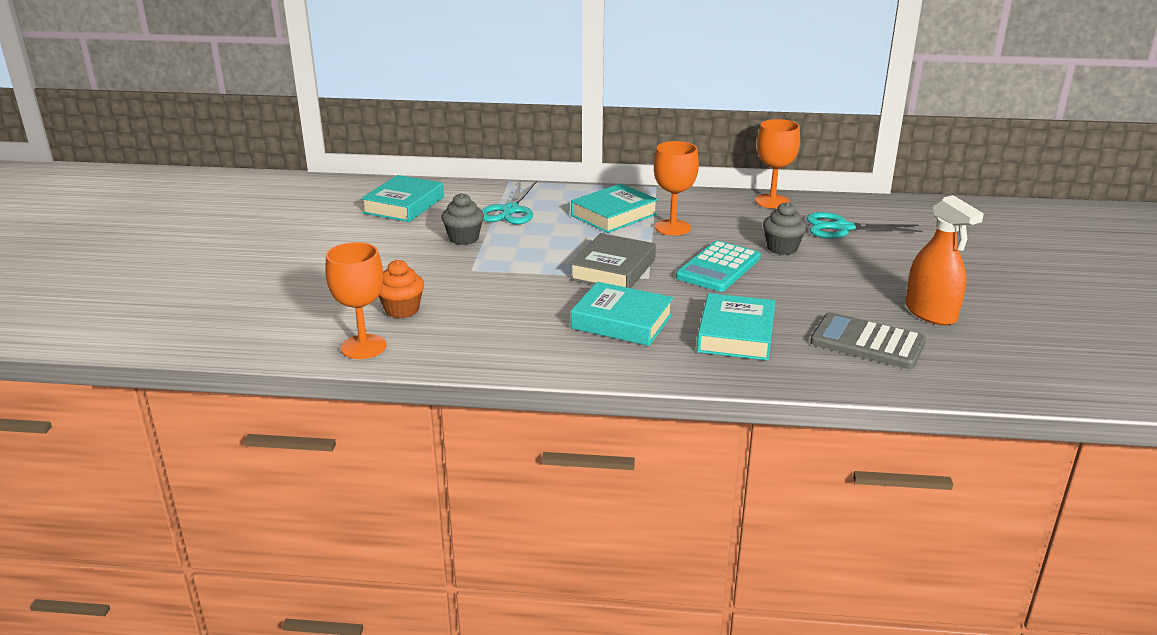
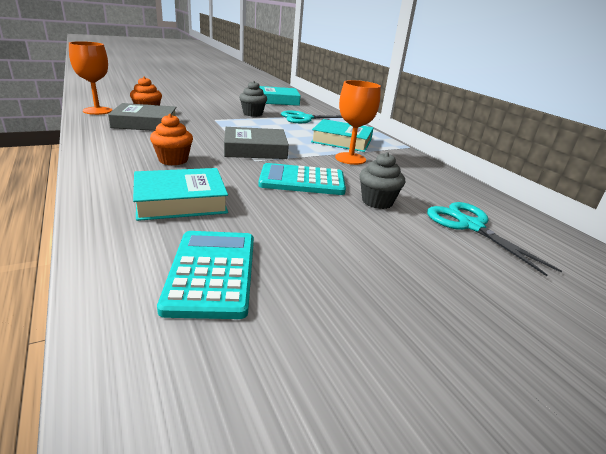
camera: 55 degrees right, 0 degrees up
turquoise book [571,282,673,346] -> orange cupcake [150,114,193,165]
orange goblet [755,119,800,209] -> none
grey calculator [810,312,926,369] -> turquoise calculator [157,231,254,319]
orange spray bottle [905,195,984,325] -> none
none -> grey book [108,103,177,131]

